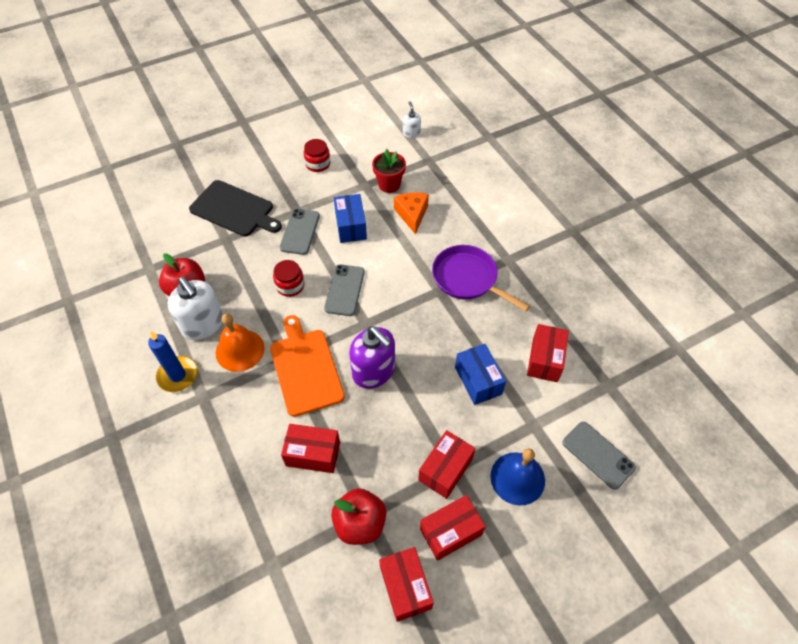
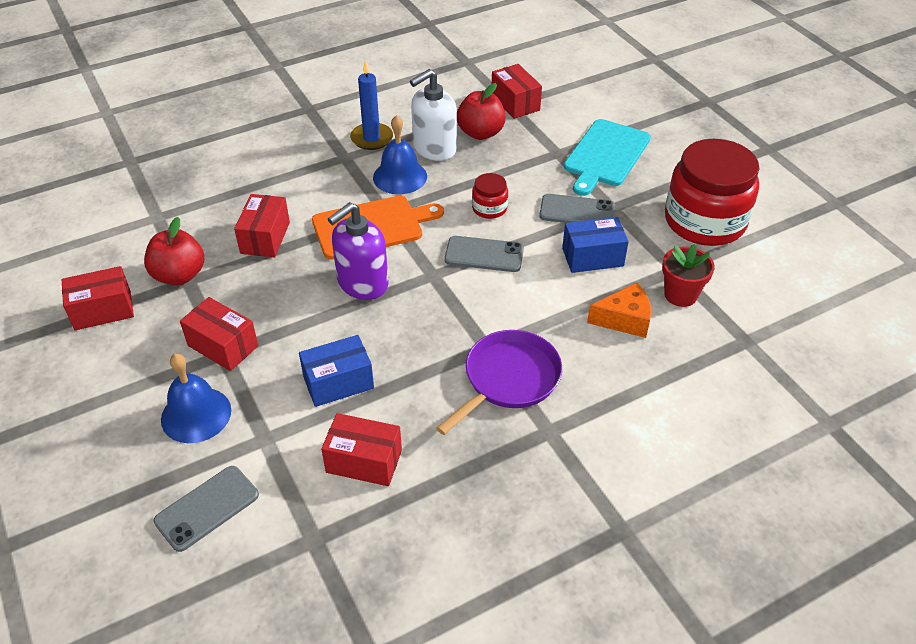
camera: 90 degrees right, 10 degrees down
black cutting board [189,180,282,237] -> turquoise cutting board [564,119,651,196]
orange bell [216,313,265,372] -> blue bell [373,115,427,194]
red jar [304,139,330,172] -> red jar [665,139,759,246], size x2.27
white soap dispenser [403,102,421,138] -> none
red box [420,495,486,561] -> red box moved to [492,64,542,119]

